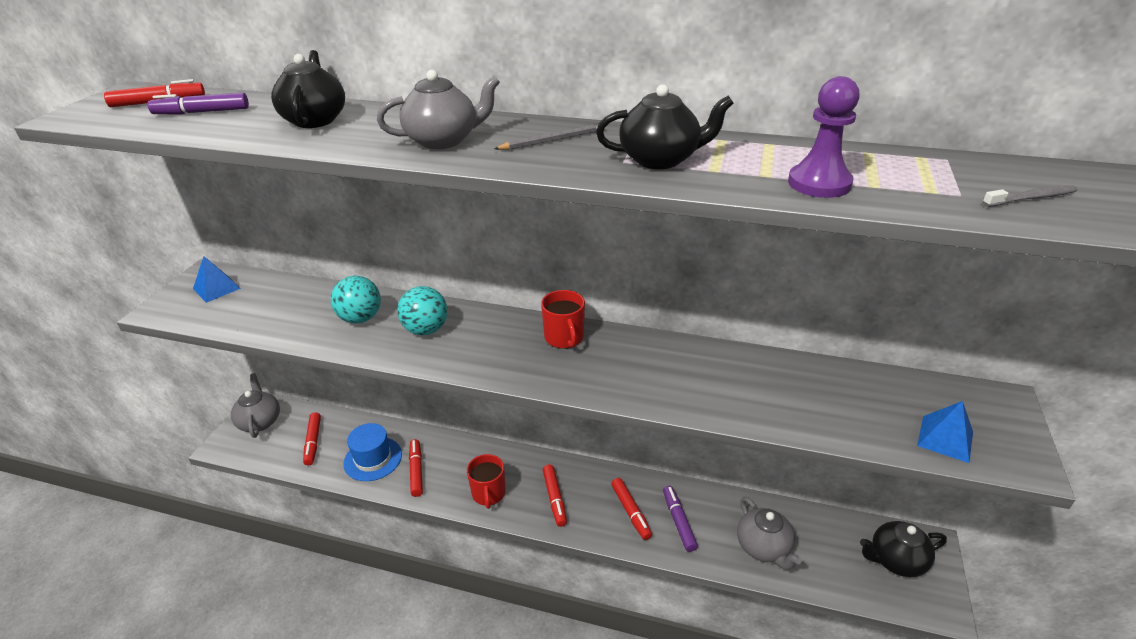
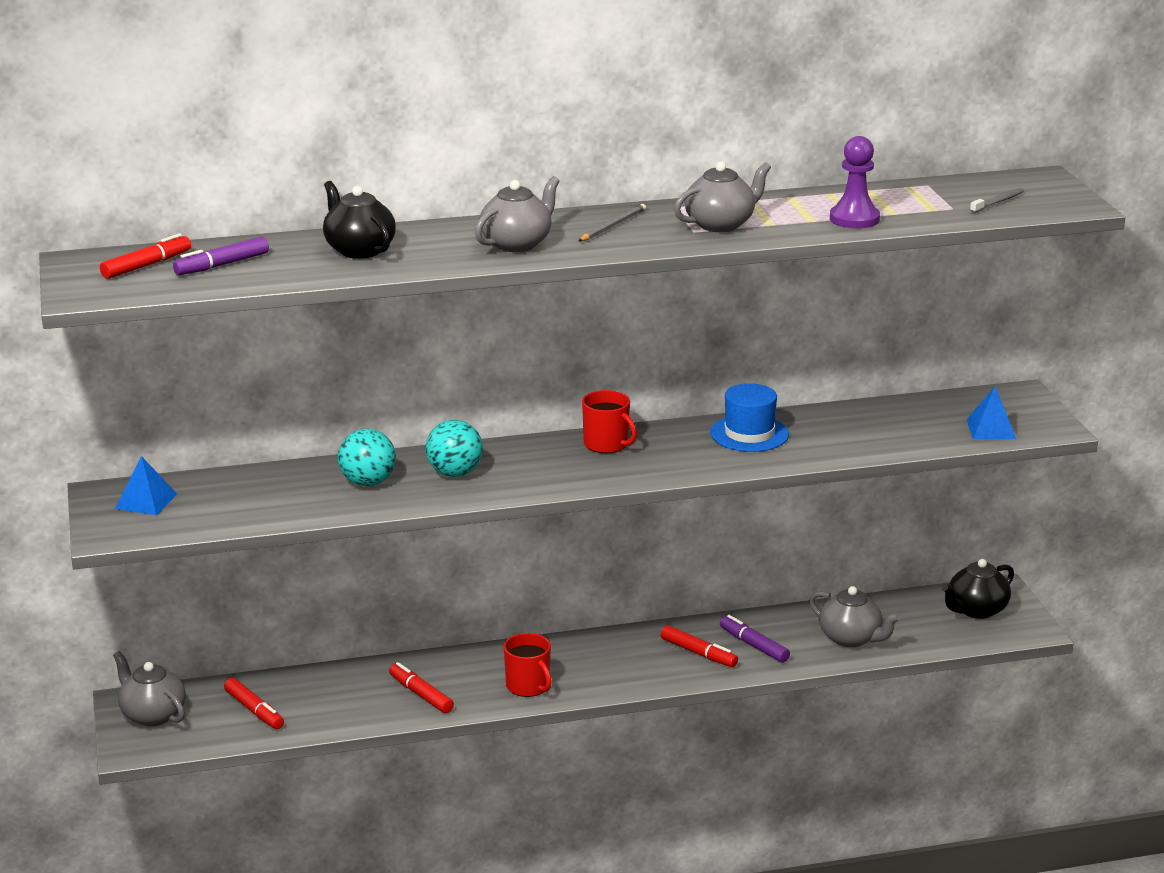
camera: 30 degrees left, 10 degrees down
blue hat [343,423,402,481] -> blue hat moved to [710,383,789,452]
red marker [543,464,567,527] -> none
black teapot [596,84,734,169] -> grey teapot [674,161,771,232]

